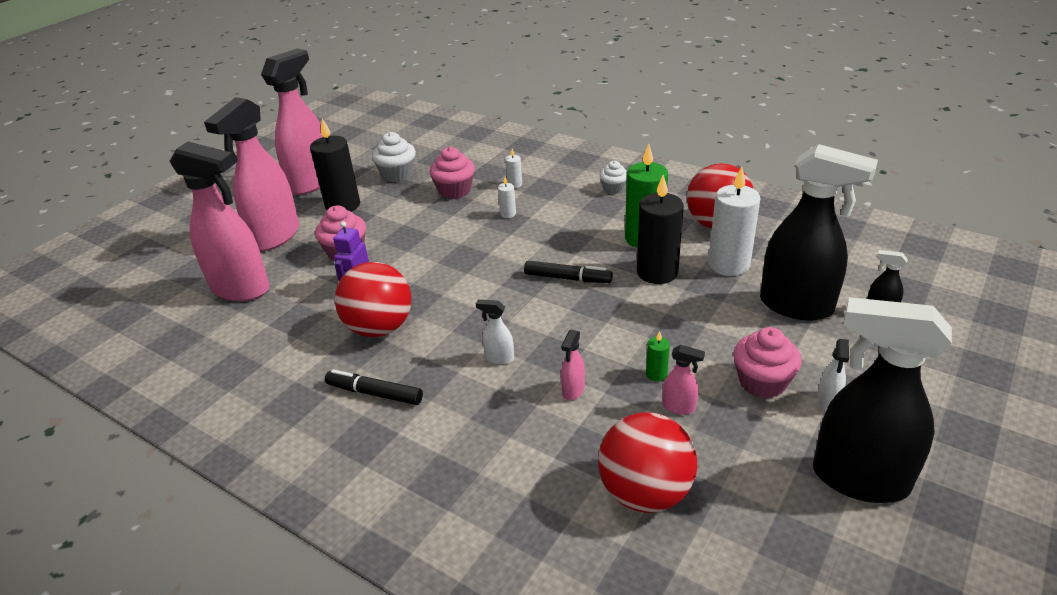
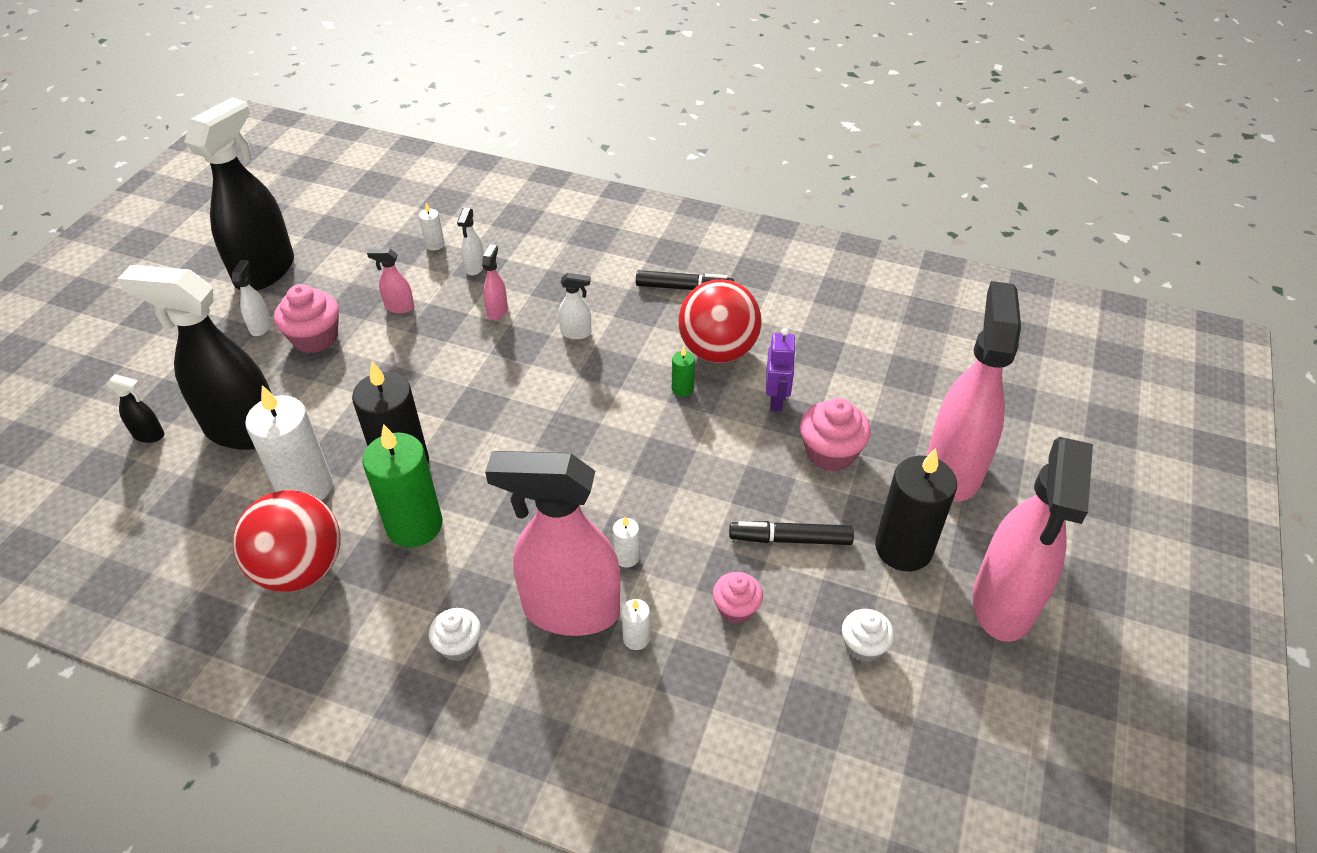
camera: 165 degrees right, 10 degrees up
pink spray bottle [170,142,270,301] -> pink spray bottle moved to [485,451,620,636]
white cupcake [372,132,416,182] -> white cupcake [842,609,894,662], size x0.64
pink cupcake [429,147,475,199] -> pink cupcake [713,572,763,623], size x0.64
black marker [524,261,613,283] -> black marker moved to [729,521,854,545]
red ball [598,412,698,513] -> white candle [419,202,445,251]
green candle [646,331,670,382] -> green candle moved to [672,346,695,397]
black spray bottle [813,297,952,503] -> black spray bottle turned 75 degrees counterclockwise [184,97,294,291]
none -> white spray bottle [457,208,484,275]

